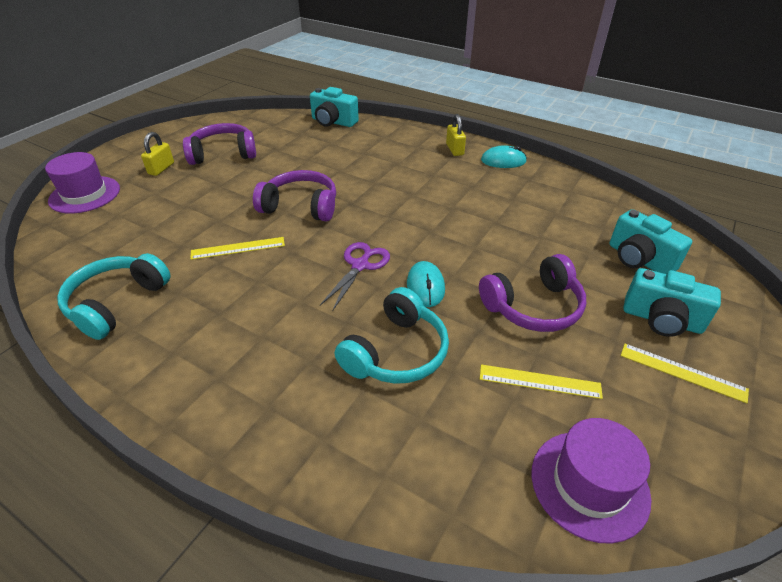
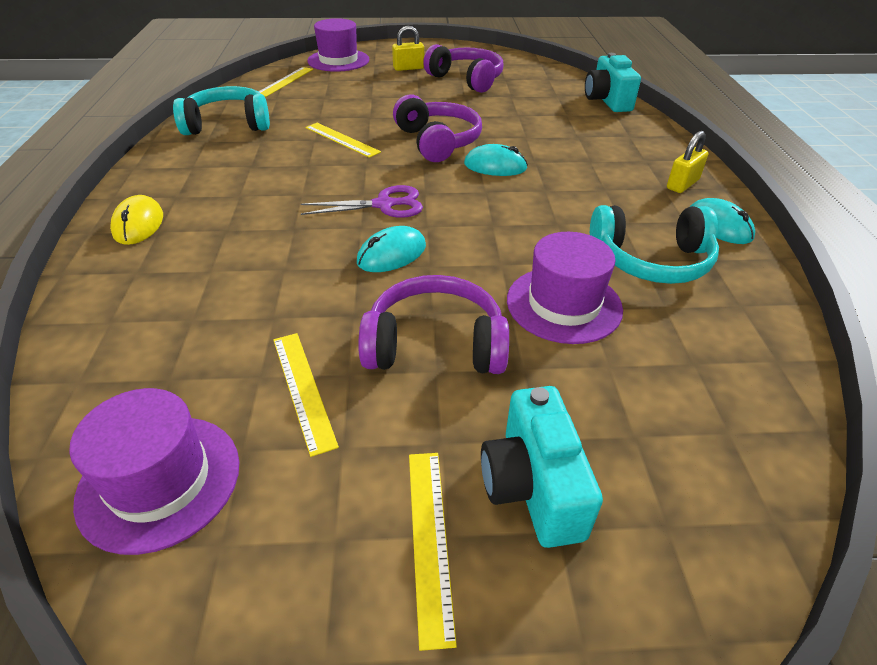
camera: 55 degrees right, 0 degrees up
turquoise headphones [335,287,449,384] -> turquoise headphones moved to [590,205,719,284]
purple headphones [479,254,586,332] -> purple headphones turned 150 degrees clockwise [358,275,509,374]
turquoise camera [609,209,692,274] -> none
none -> yellow mouse [110,195,163,245]
none -> yellow ruler [258,67,313,97]
none -> turquoise mouse [464,144,528,176]
none -> purple hat [507,232,623,344]

